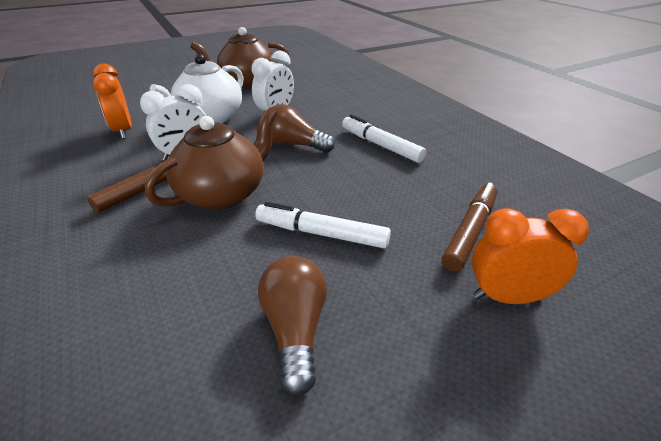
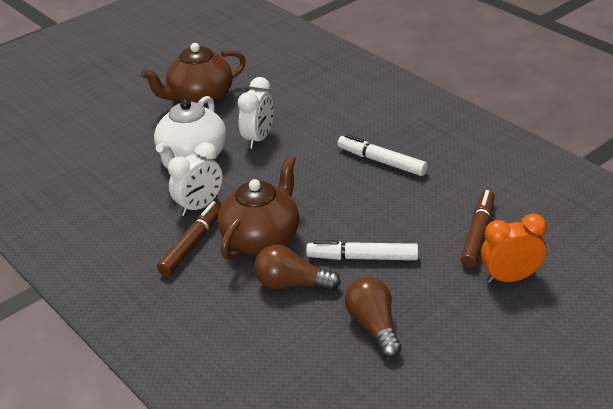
camera: 10 degrees left, 0 degrees up
orange clock [93,64,132,139] -> none
brown light bulb [271,104,335,153] -> brown light bulb moved to [254,244,341,291]

